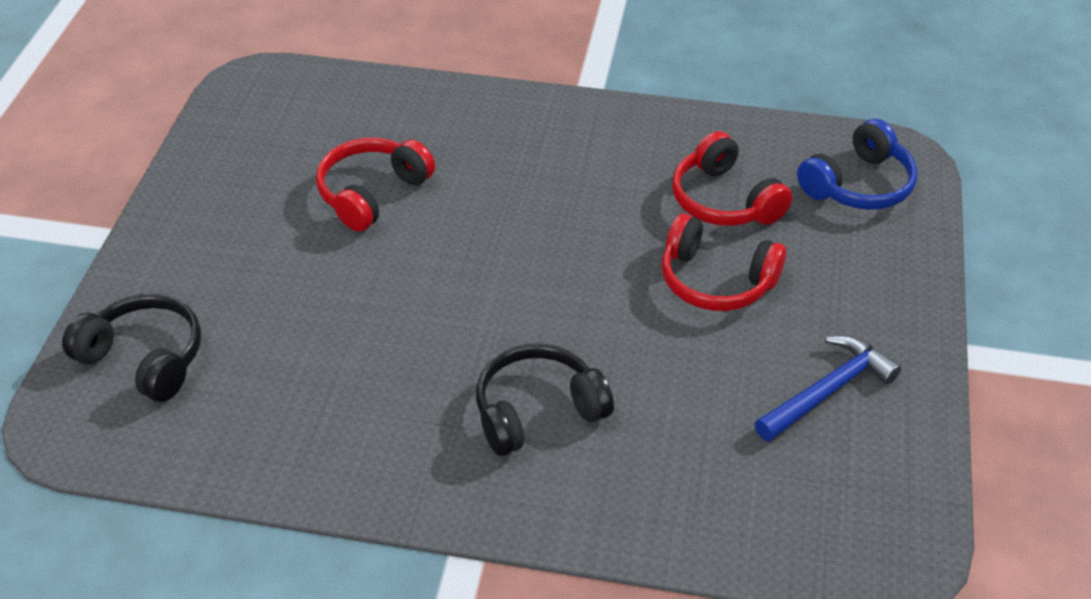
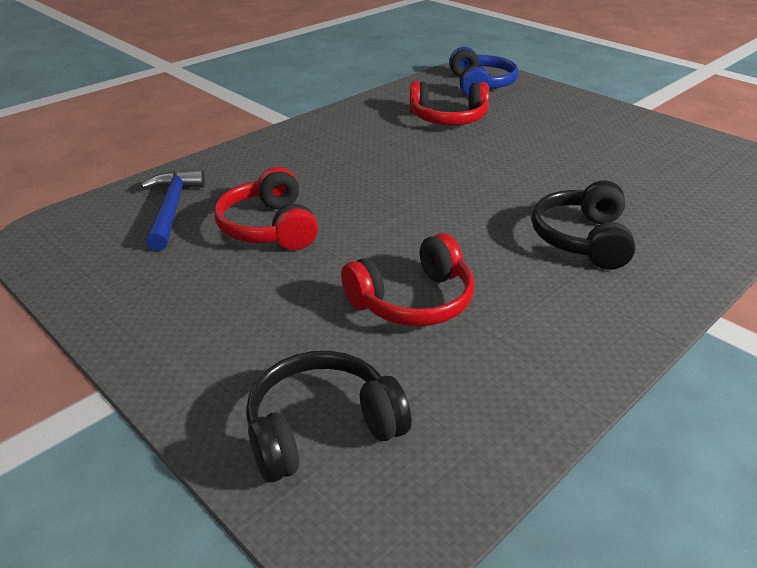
camera: 55 degrees left, 10 degrees down
red headphones [662,214,786,311] -> red headphones moved to [341,233,474,326]
blue hammer [755,335,901,442] -> blue hammer moved to [141,169,205,251]

